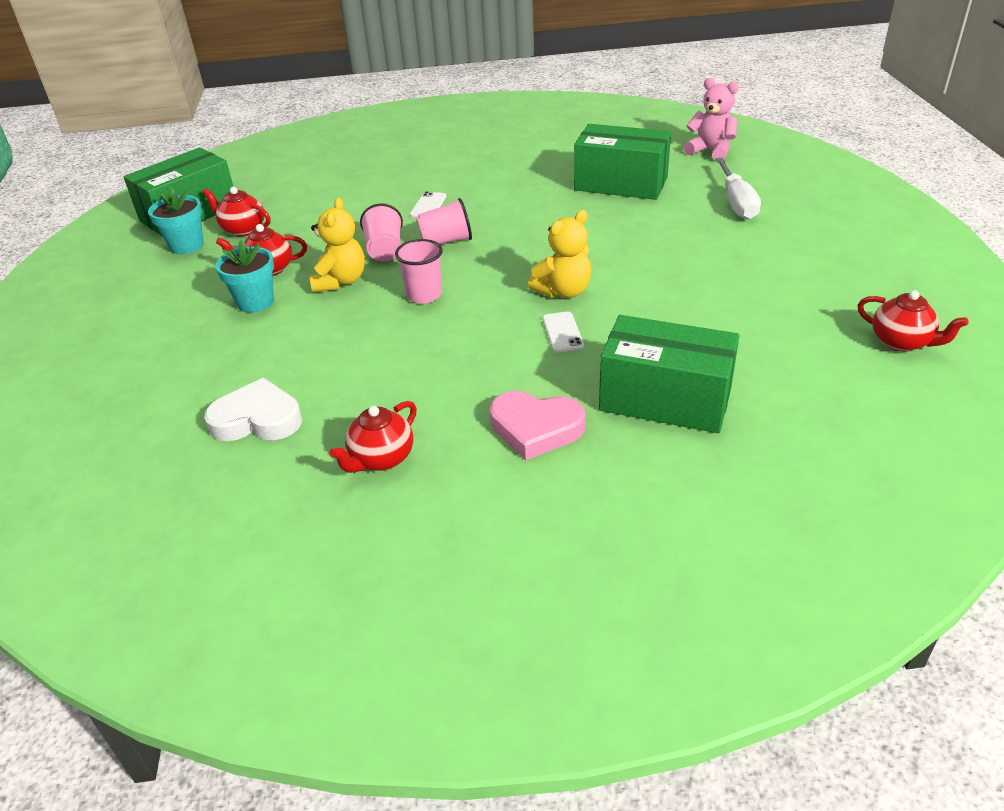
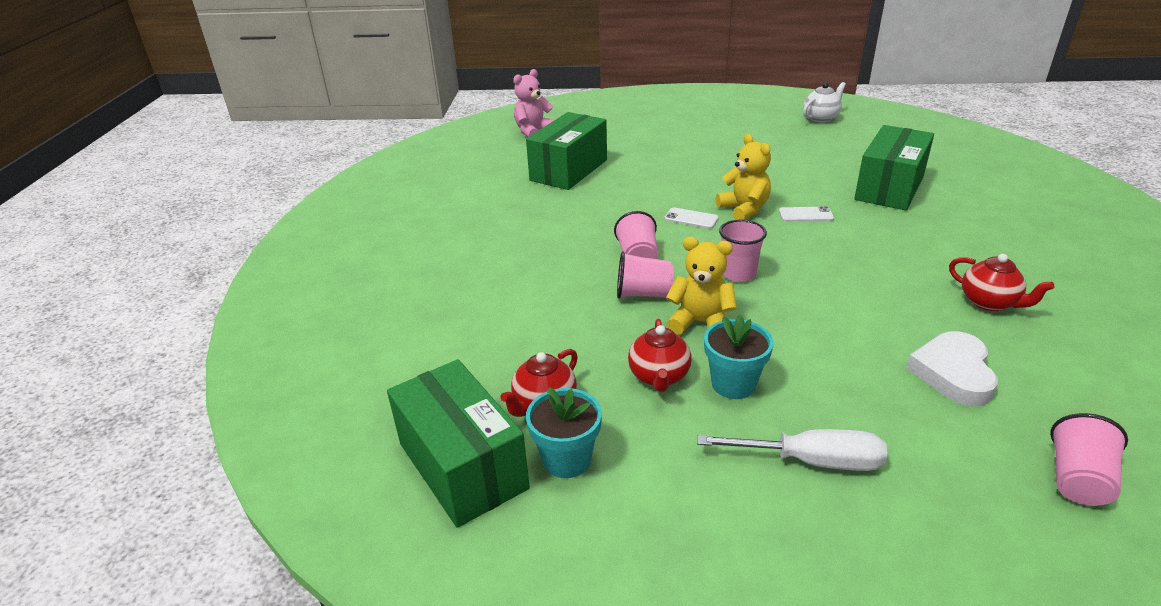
camera: 80 degrees left, 5 degrees down
white phone [410,191,446,218] -> white phone moved to [664,207,719,229]
pink heart [490,391,585,460] -> none
white screwdriver [716,158,761,220] -> white screwdriver moved to [697,429,887,471]
red teapot [858,290,969,352] -> white teapot [803,82,846,123]
none -> pink cup [1050,413,1128,506]

